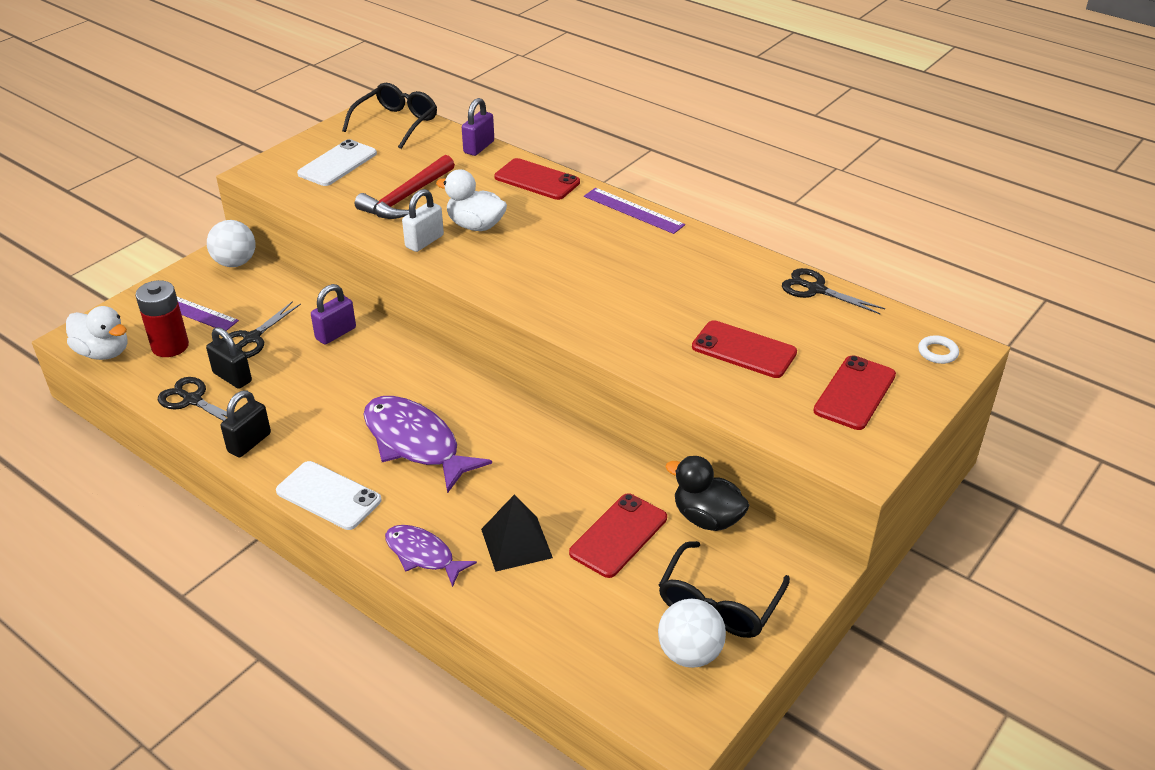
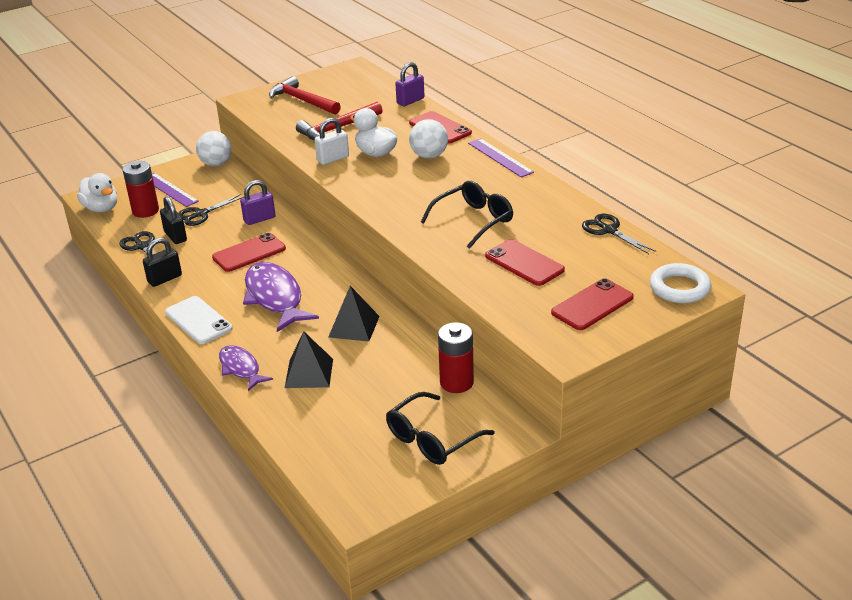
camera: 20 degrees right, 5 degrees down
white phone [297,139,377,186] -> red hammer [269,76,341,114]
black glasses [342,83,437,149] -> black glasses moved to [421,181,513,249]
red phone [569,493,667,578] -> red phone moved to [212,233,286,272]
white ball [658,599,726,668] -> white ball moved to [409,119,448,159]
black duck [666,456,749,531] -> red battery [438,322,474,393]
white ring [918,335,959,364] -> white ring [650,263,712,303], size x1.82
none -> black pyramid [328,286,380,342]

